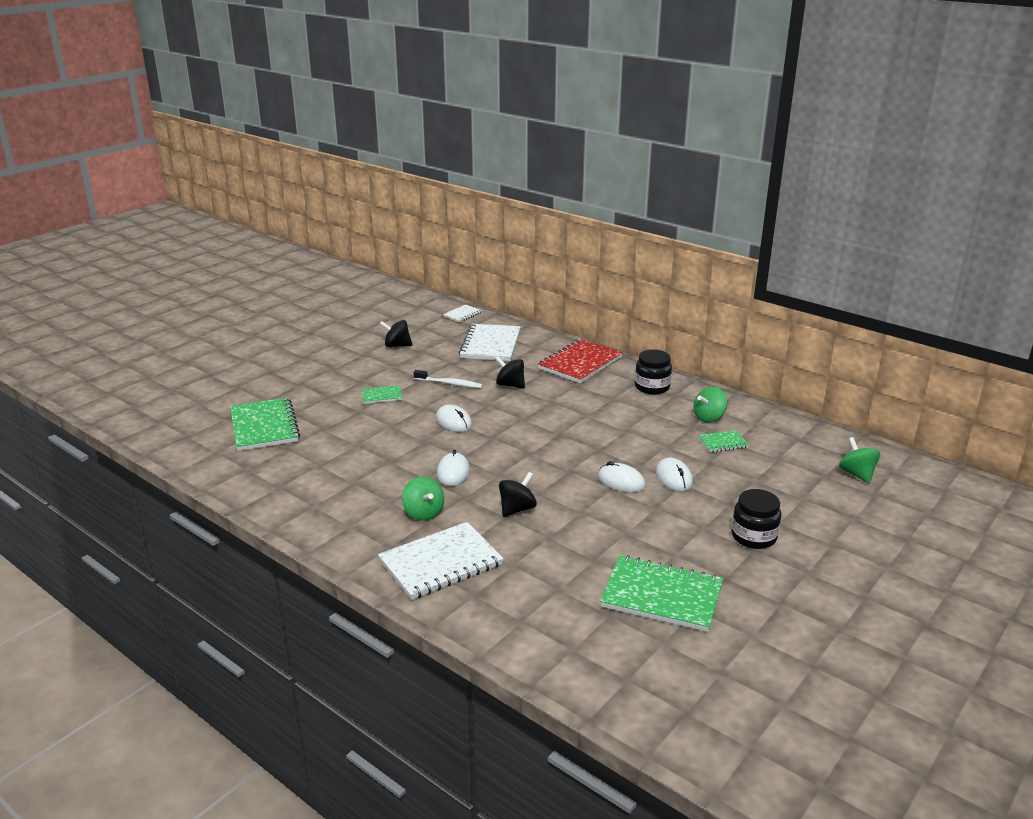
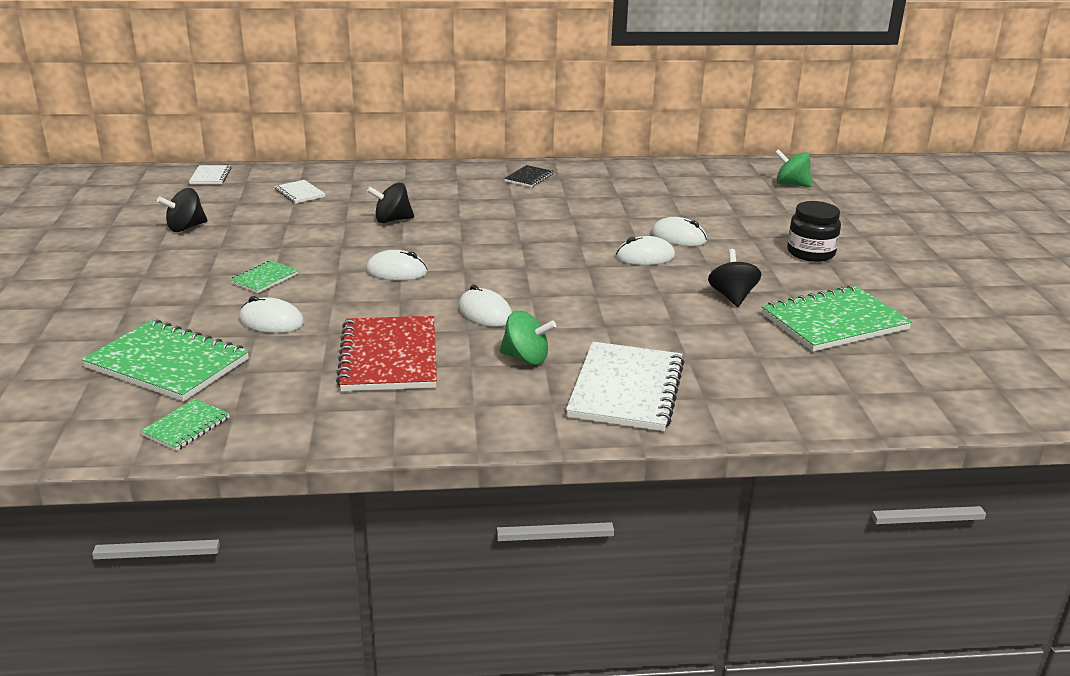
camera: 45 degrees left, 0 degrees up
white toothbrush [413,370,483,388] -> none
white notebook [459,324,521,361] -> white notebook [275,180,325,204], size x0.49
black spinning top [499,472,537,517] -> black spinning top moved to [708,249,762,307]
red notebook [538,339,623,383] -> red notebook moved to [336,316,437,391]
black jar [635,349,672,394] -> black notebook [504,165,553,187]
green spinning top [694,386,727,422] -> none
green notebook [698,430,749,452] -> green notebook moved to [140,399,230,451]
none -> white mouse [239,296,304,333]

